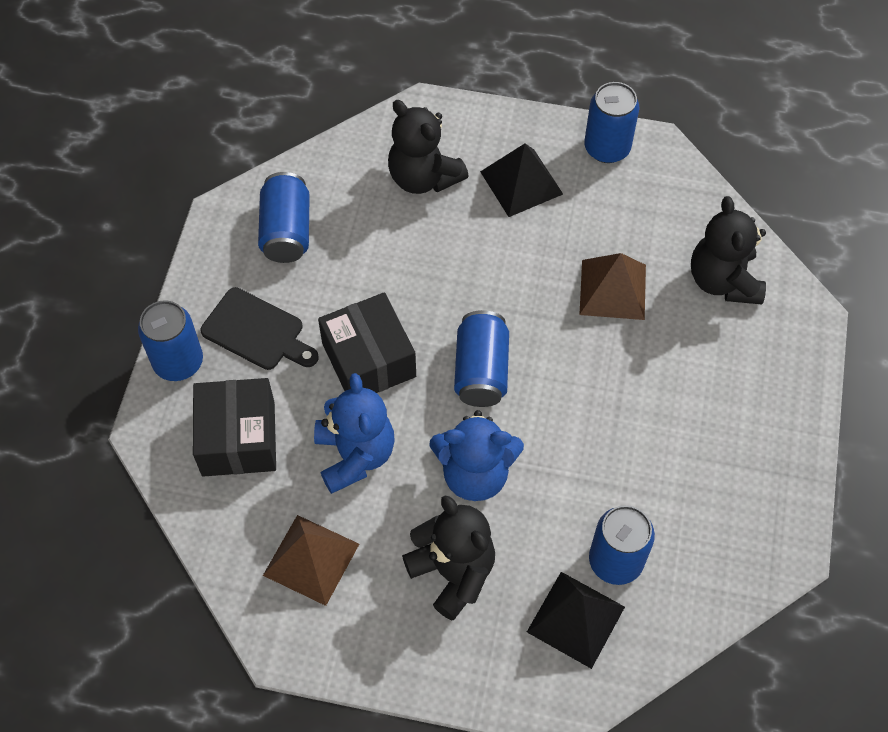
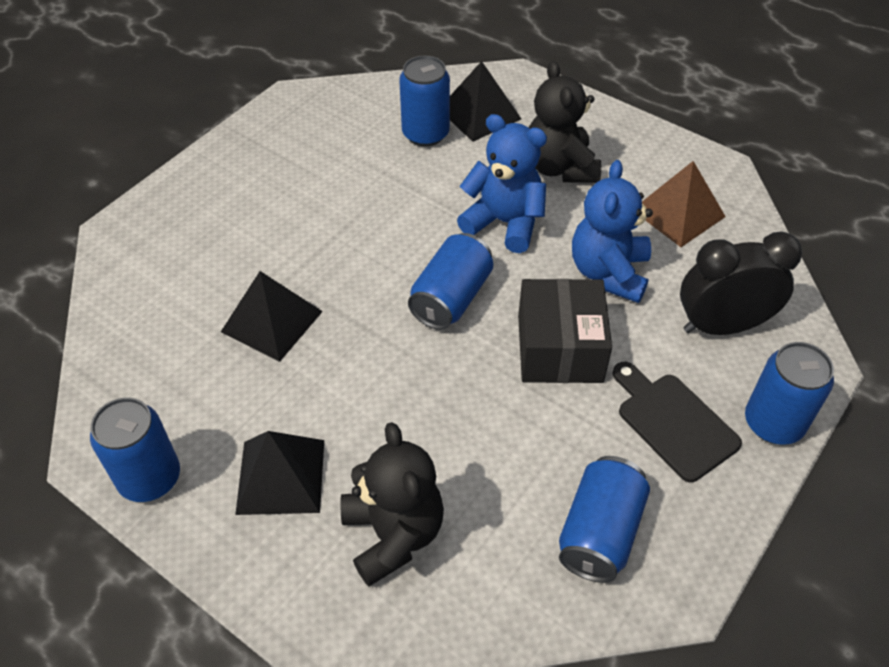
camera: 155 degrees left, 10 degrees down
black box [193,378,276,477] -> black clock [680,231,802,335]
brown pyramid [579,253,646,320] -> black pyramid [221,271,323,362]
black teddy bear [691,196,766,304] -> none

